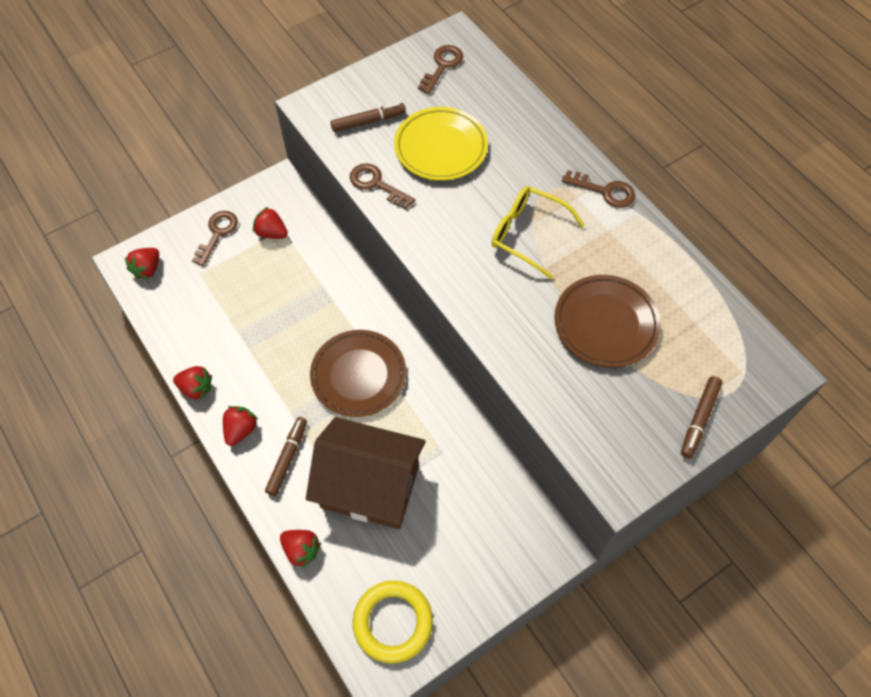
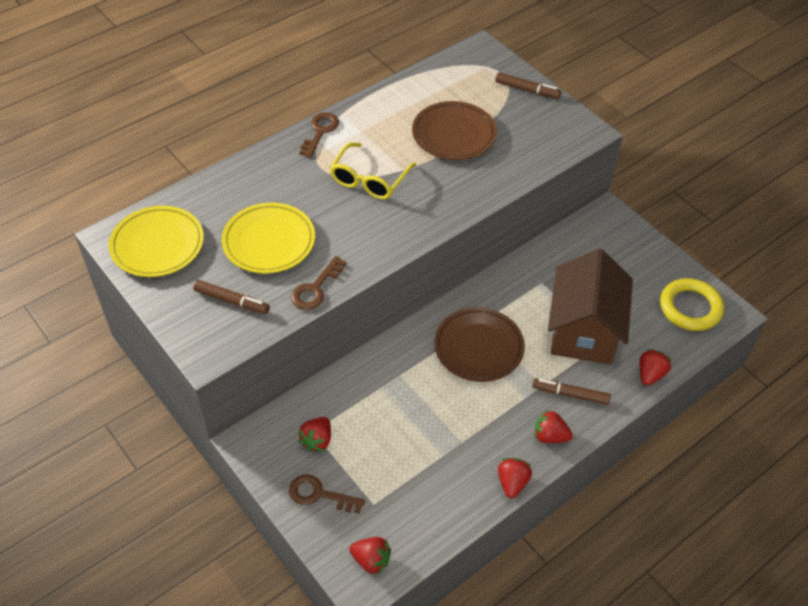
camera: 95 degrees left, 10 degrees down
brown marker [330,102,406,132] -> brown marker turned 135 degrees clockwise [193,280,270,314]
brown key [418,45,463,94] -> yellow plate [109,206,204,277]

